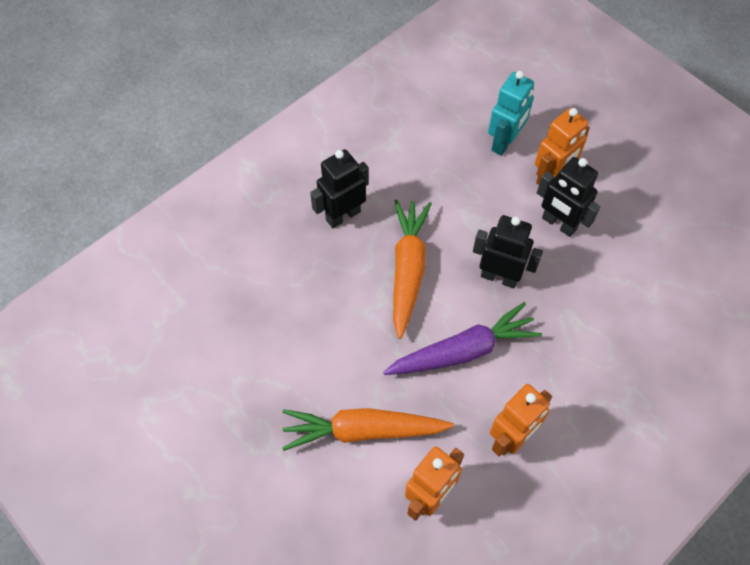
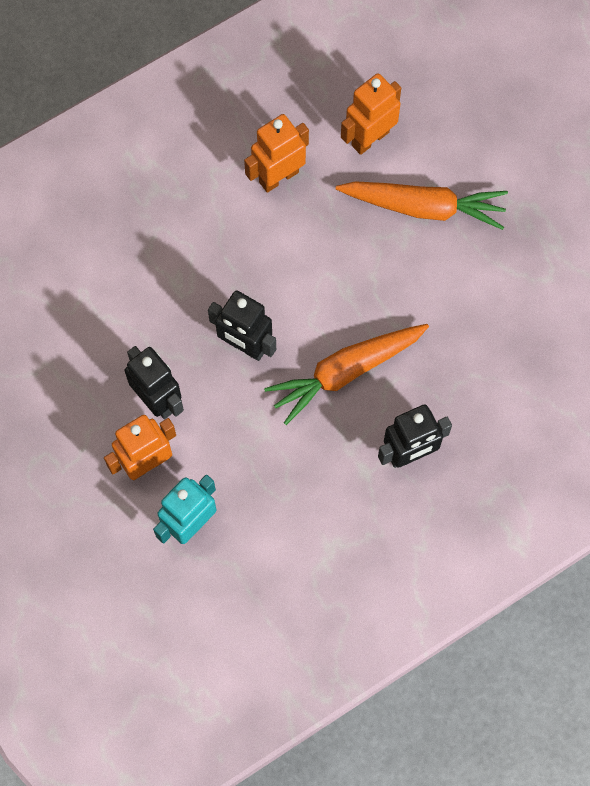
camera: 170 degrees left, 10 degrees up
purple carrot [383,302,542,375] -> none
orange carrot [393,199,432,339] -> orange carrot turned 45 degrees clockwise [264,324,429,425]

